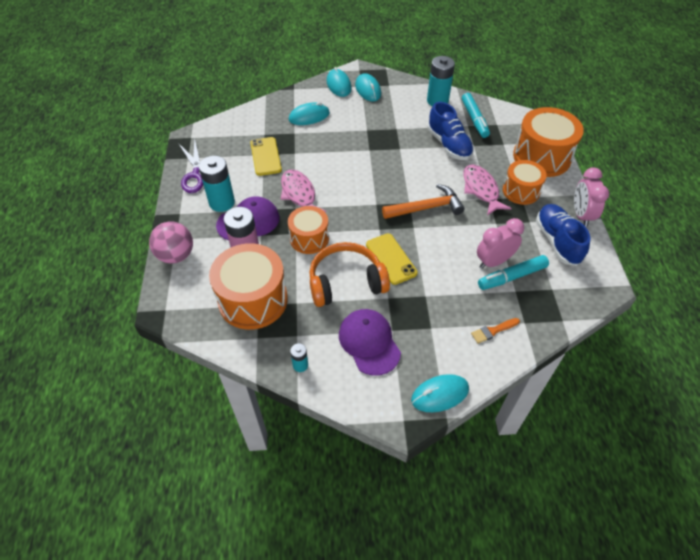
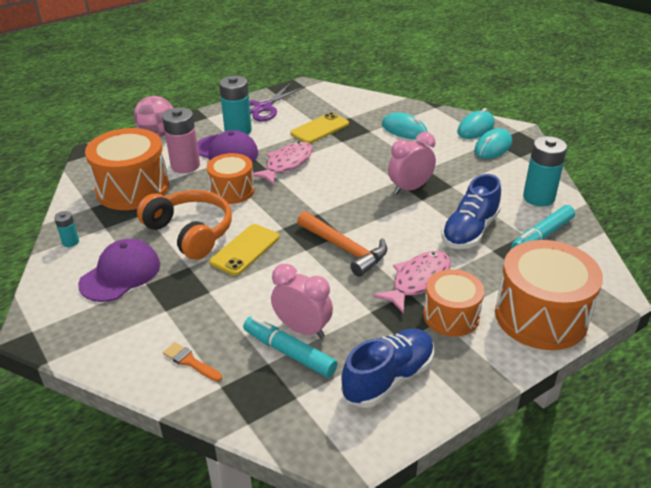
camera: 60 degrees right, 15 degrees down
turquoise mouse [411,374,469,412] -> none
pink clock [574,167,609,227] -> pink clock moved to [388,132,436,194]

